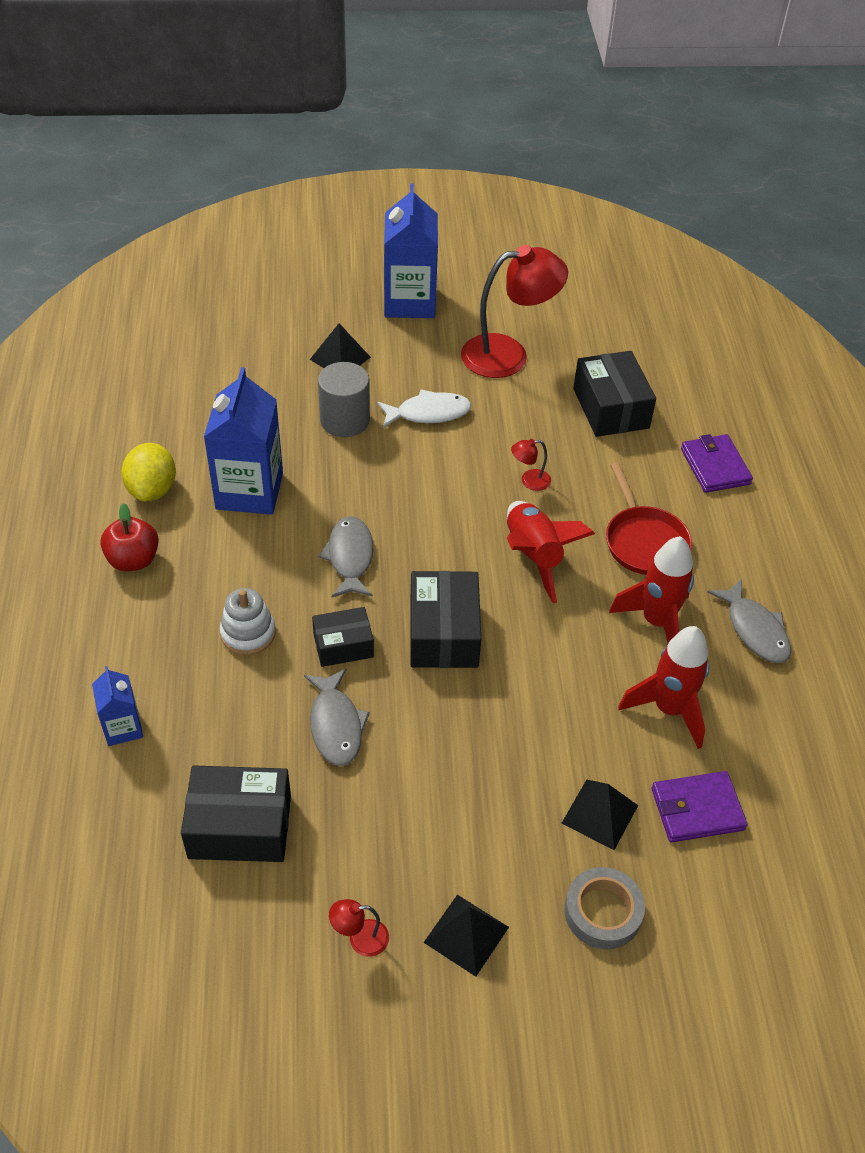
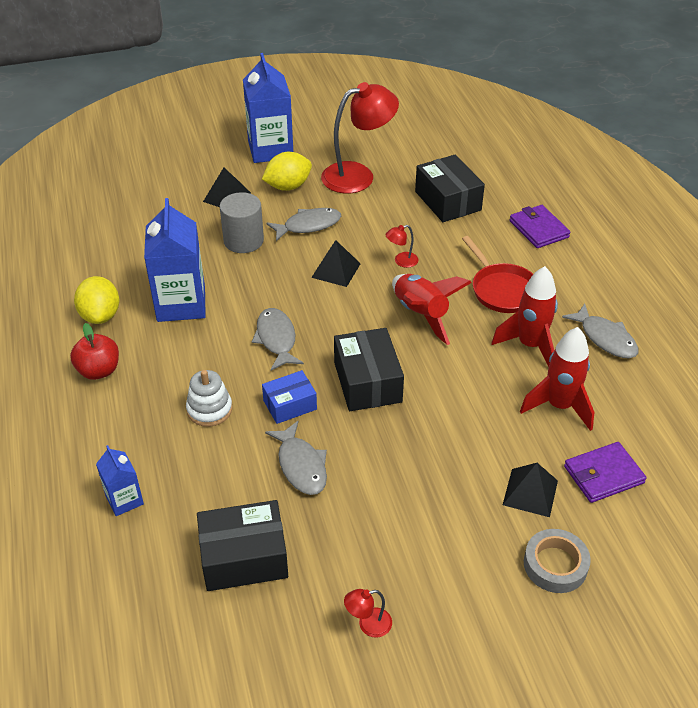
camera: 10 degrees left, 5 degrees down
black box [312,607,374,667] -> blue box [262,370,317,424]
white fish [377,389,471,428] -> grey fish [266,208,341,241]
black pyramid [423,895,509,977] -> black pyramid moved to [311,240,361,287]
none -> yellow lemon [262,152,312,191]

